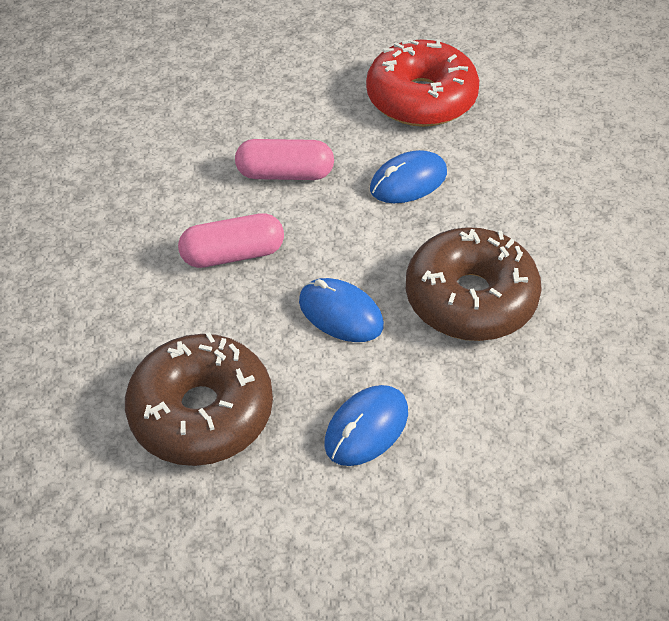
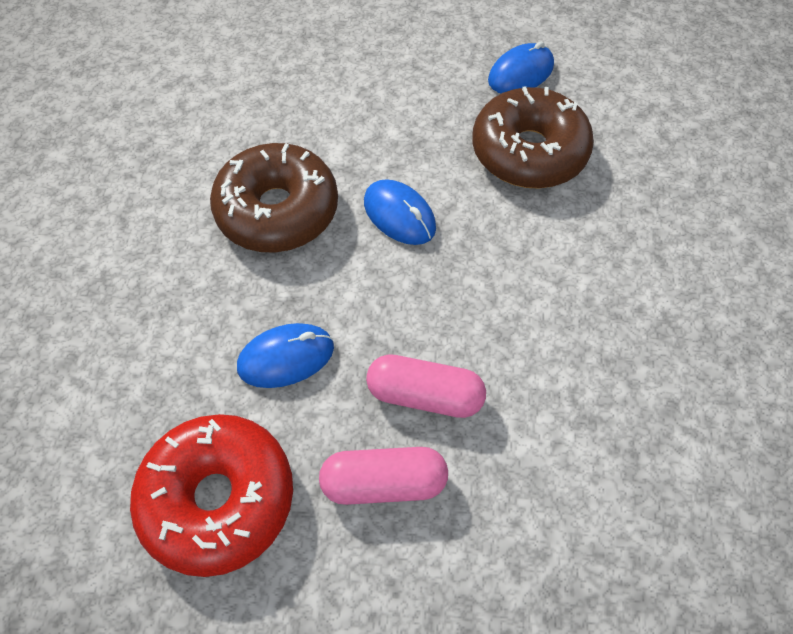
camera: 170 degrees left, 10 degrees up
pink capsule [178,213,284,268] -> pink capsule moved to [319,447,448,505]
blue mouse [324,385,408,466] -> blue mouse moved to [488,42,554,93]

